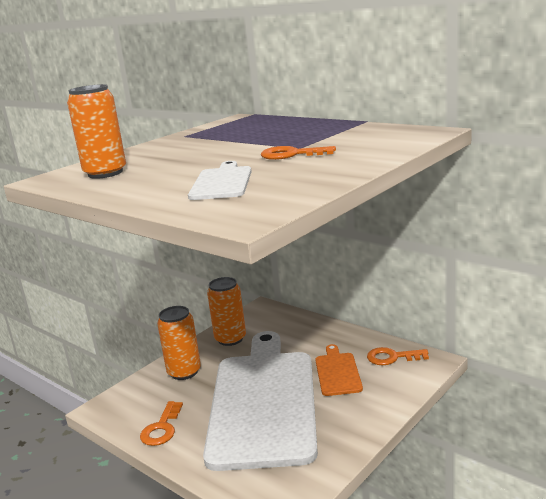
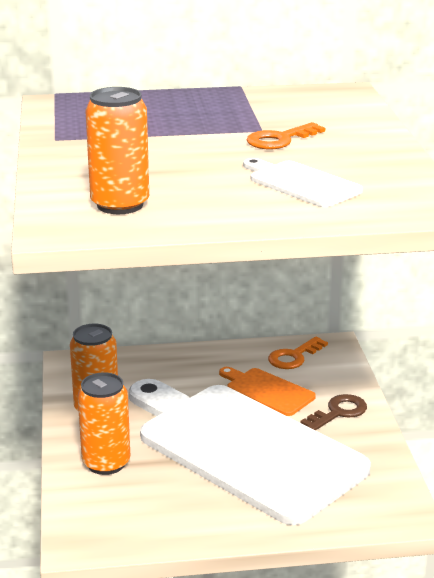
camera: 50 degrees left, 5 degrees up
orange key [140,401,183,446] -> none
none -> brown key [300,394,367,431]

